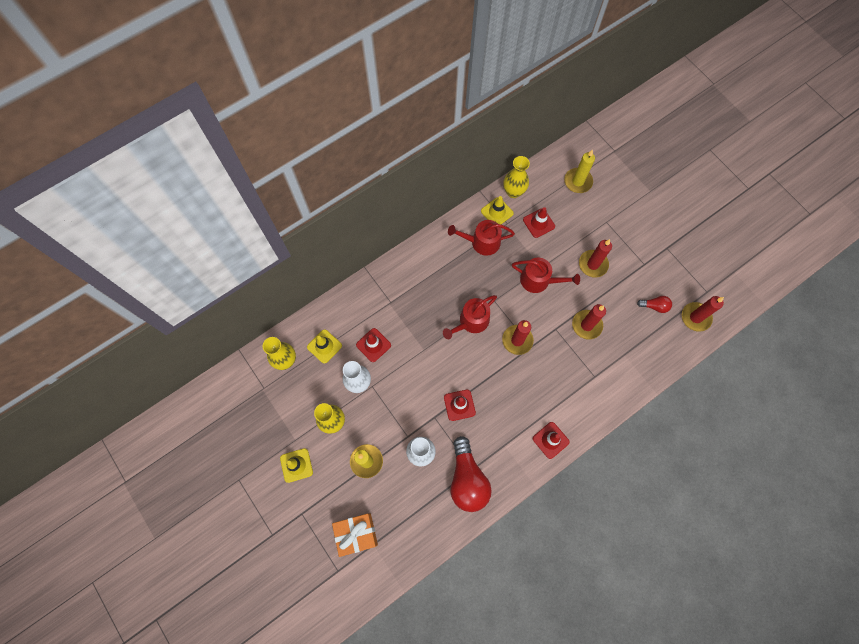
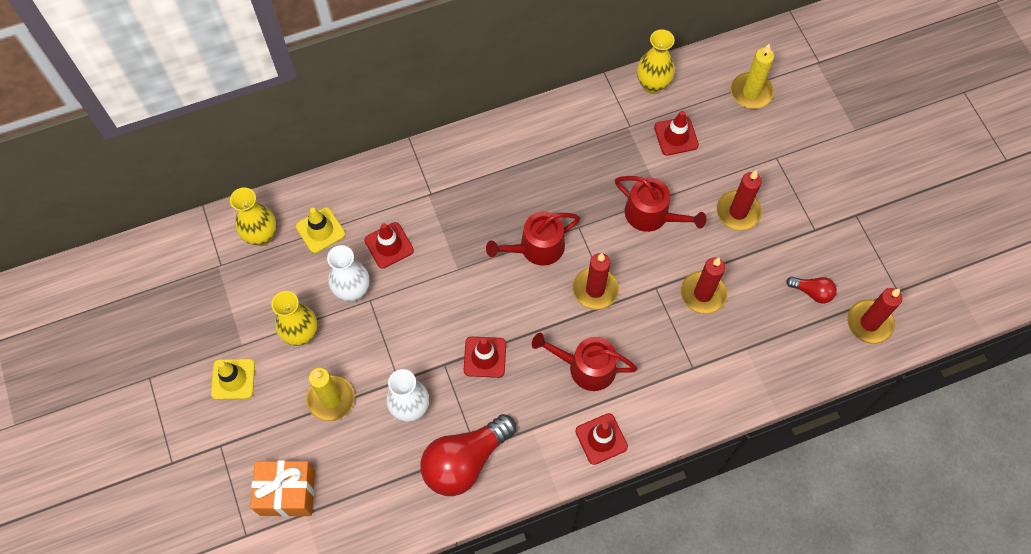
camera: 15 degrees right, 5 degrees down
red watering can [448,220,515,256] -> red watering can moved to [532,333,638,391]
red light bulb [450,436,492,512] -> red light bulb turned 45 degrees clockwise [420,414,516,496]
yellow traffic cone [481,196,514,224] -> none

